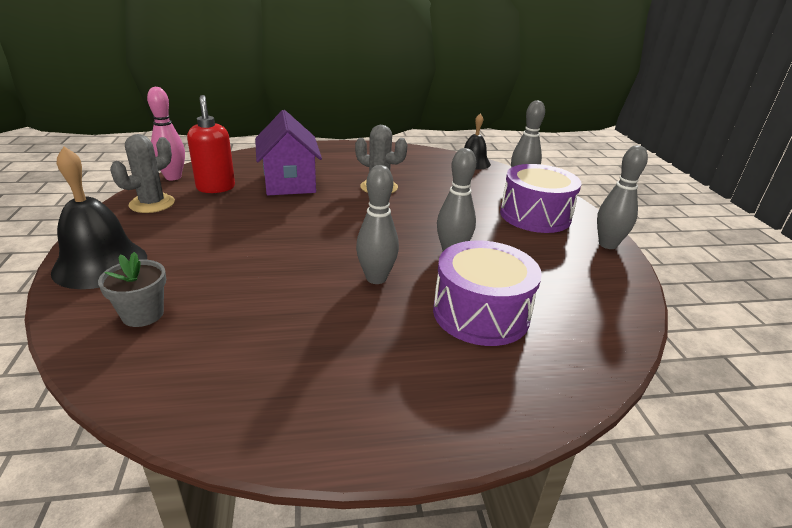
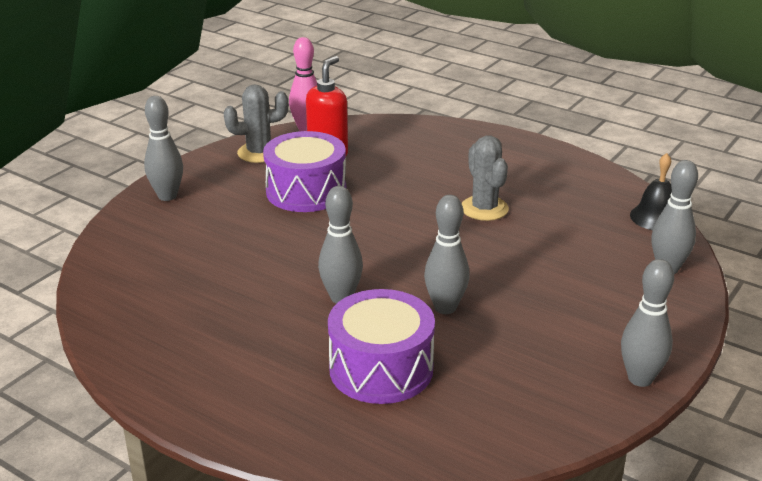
camera: 45 degrees right, 0 degrees up
black bell [51,147,147,289] -> grey bowling pin [144,96,183,201]
grey flower pot [98,252,166,327] -> none
purple house [255,110,322,195] -> none
purple drum [500,164,582,233] -> purple drum moved to [263,131,346,212]

